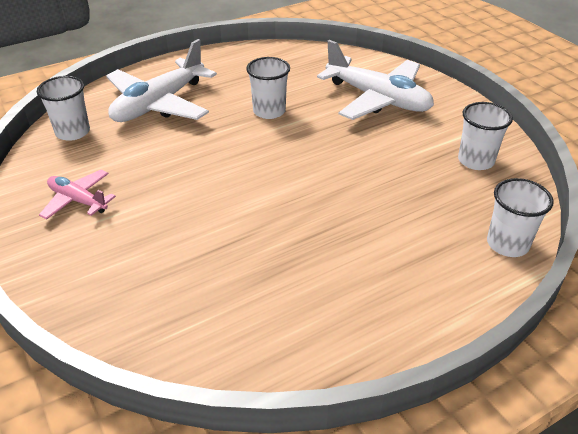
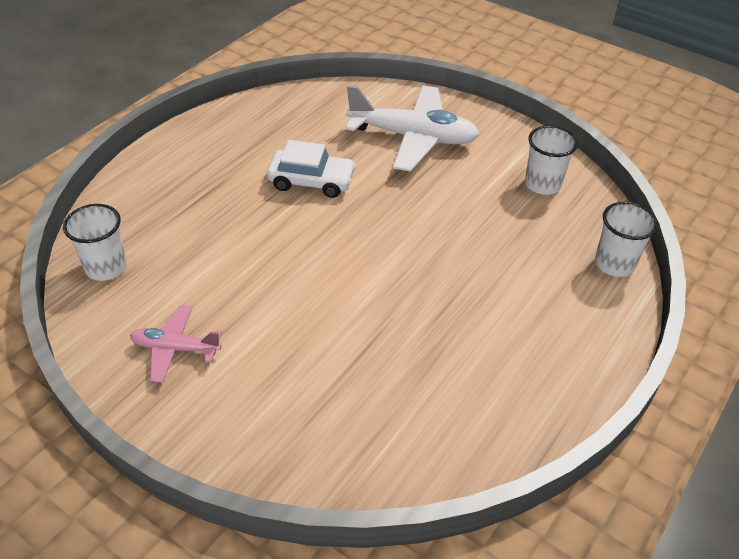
camera: 25 degrees left, 5 degrees up
white plane [106,39,217,122] -> none
white cup [246,57,290,119] -> white car [267,140,356,198]

